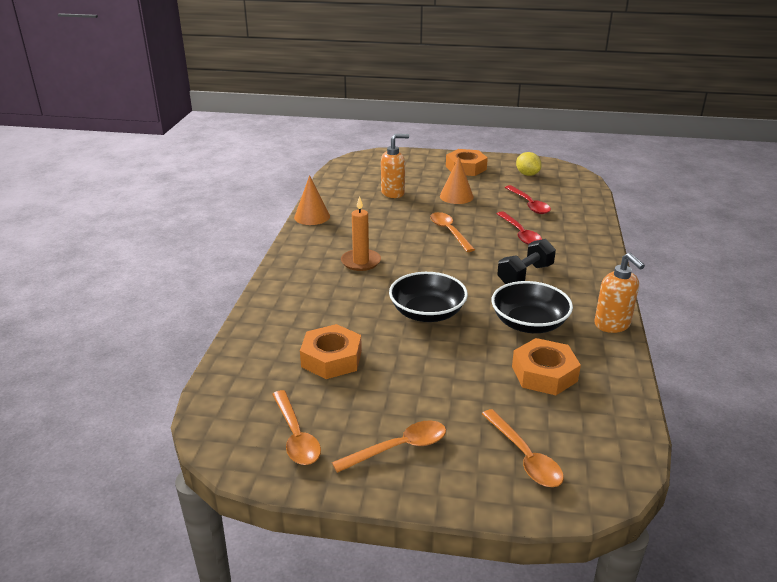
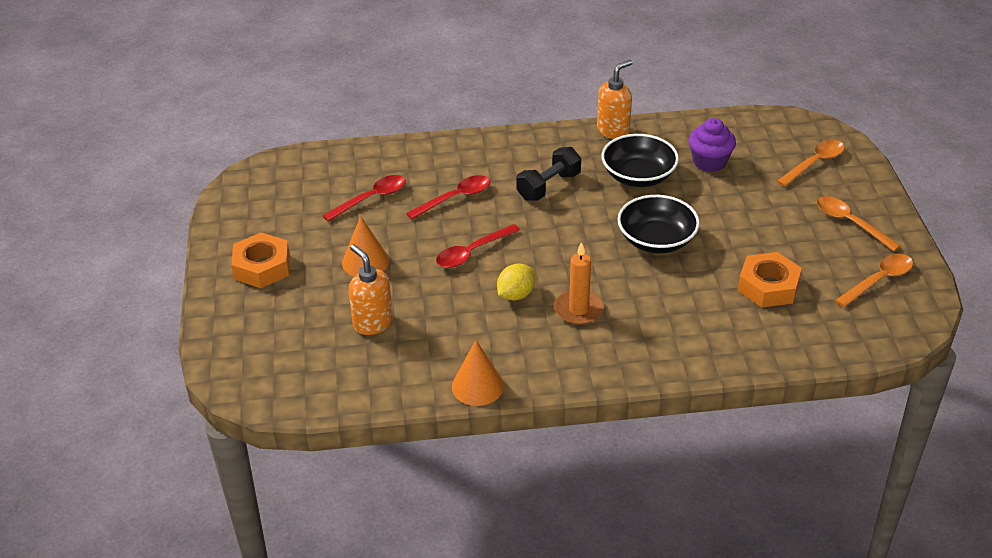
camera: 105 degrees left, 10 degrees up
orange spoon [430,212,475,252] -> red spoon [436,224,520,268]
black dumbbell [497,239,556,284] -> black dumbbell turned 75 degrees counterclockwise [516,147,581,201]
orange nut [512,338,581,395] -> purple cupcake [689,118,736,172]
yellow lemon [516,152,542,176] -> yellow lemon moved to [497,263,535,301]

